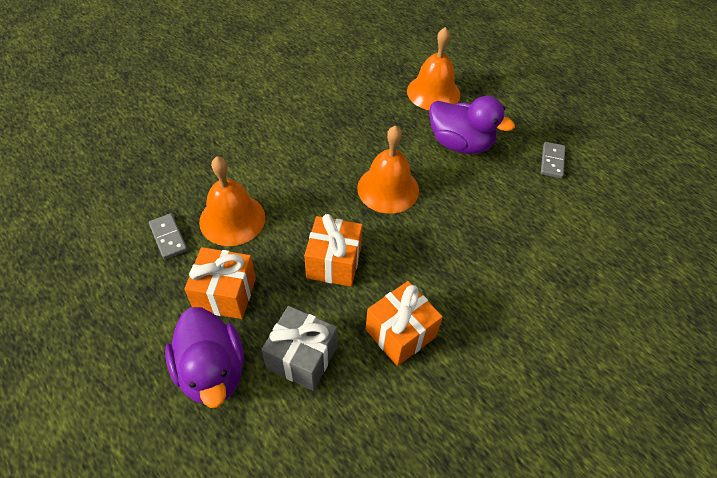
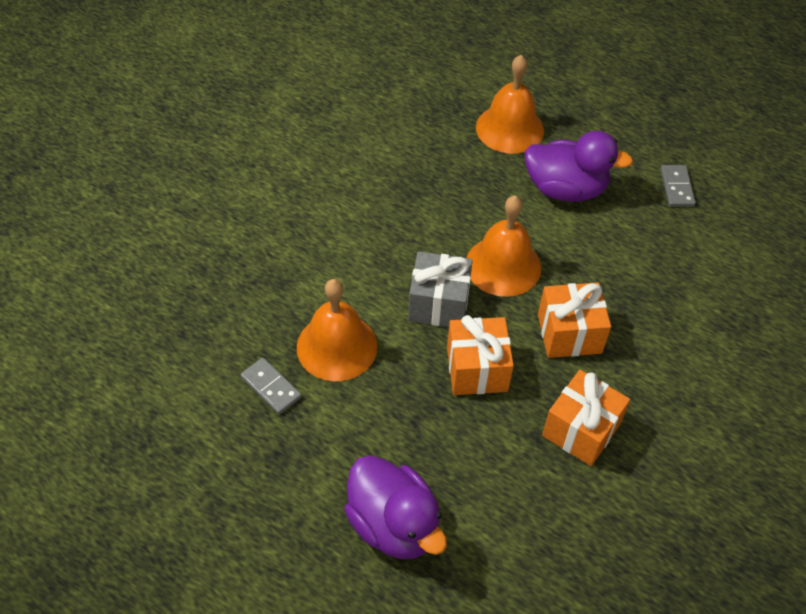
camera: 15 degrees left, 0 degrees up
orange gift [184,247,256,319] -> orange gift moved to [538,282,611,358]
grey gift [261,306,337,391] -> grey gift moved to [408,251,473,327]

